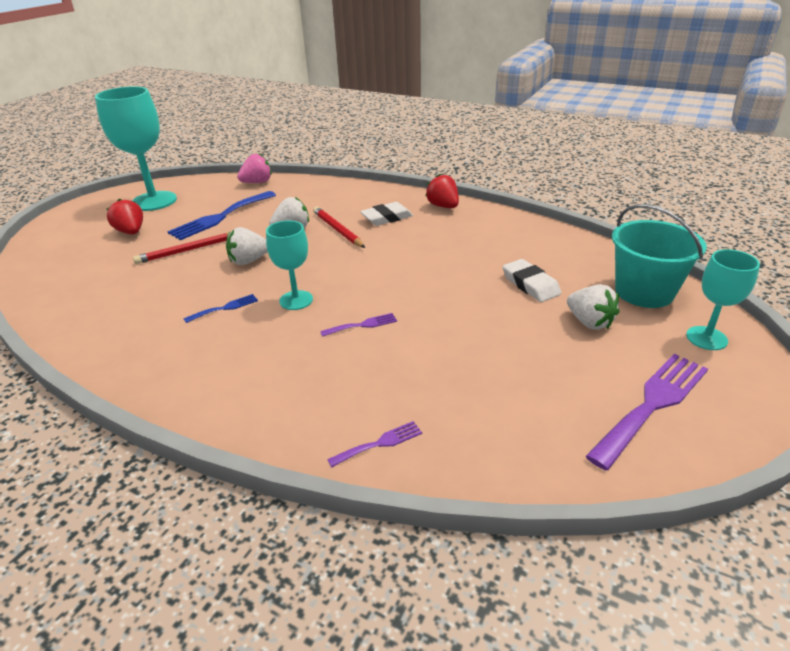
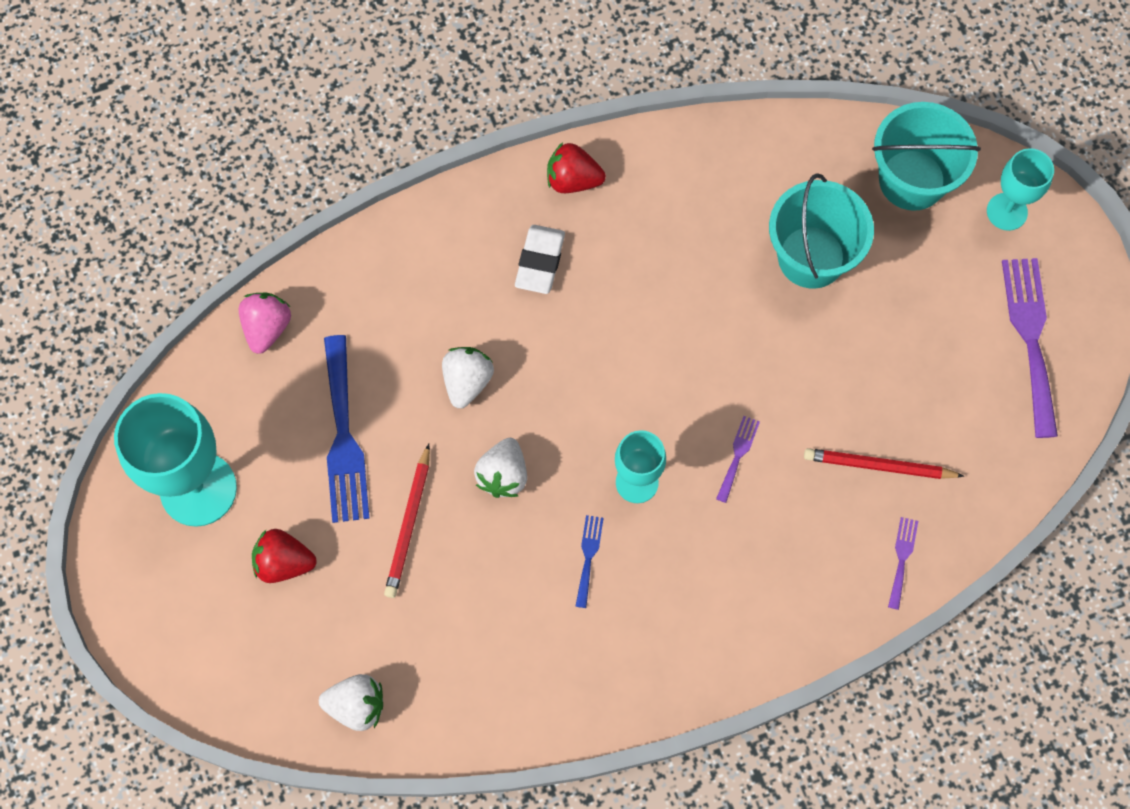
camera: 50 degrees left, 35 degrees up
red pencil [313,207,365,248] -> red pencil moved to [804,448,964,479]
white eraser [503,259,561,302] -> turquoise bucket [769,173,874,289]
white strawberry [567,284,619,330] -> white strawberry moved to [319,674,383,731]

